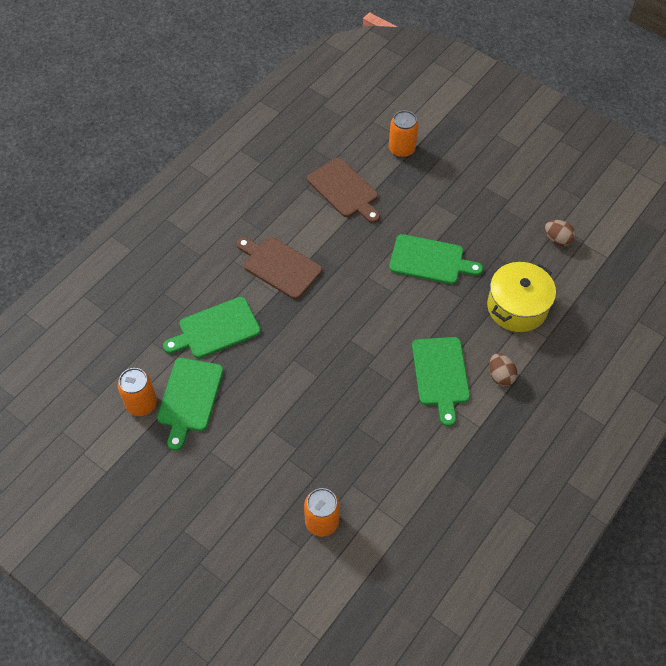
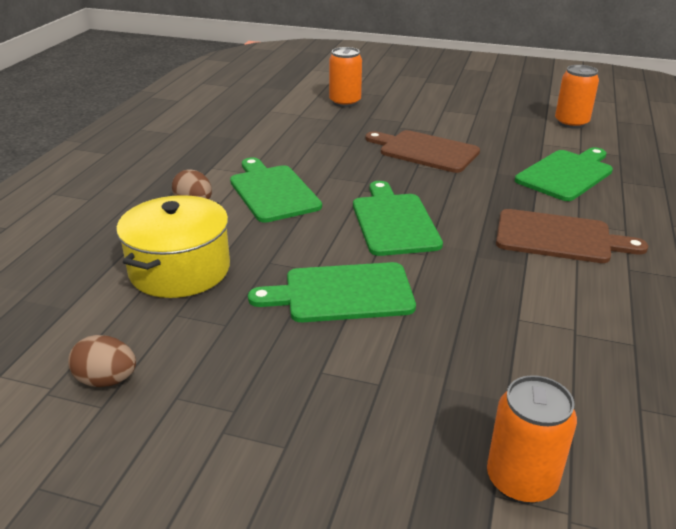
camera: 160 degrees right, 25 degrees down
green cutting board [157,358,223,451] -> green cutting board moved to [353,181,443,256]
brown cutting board [307,158,380,223] -> brown cutting board moved to [365,130,480,173]

